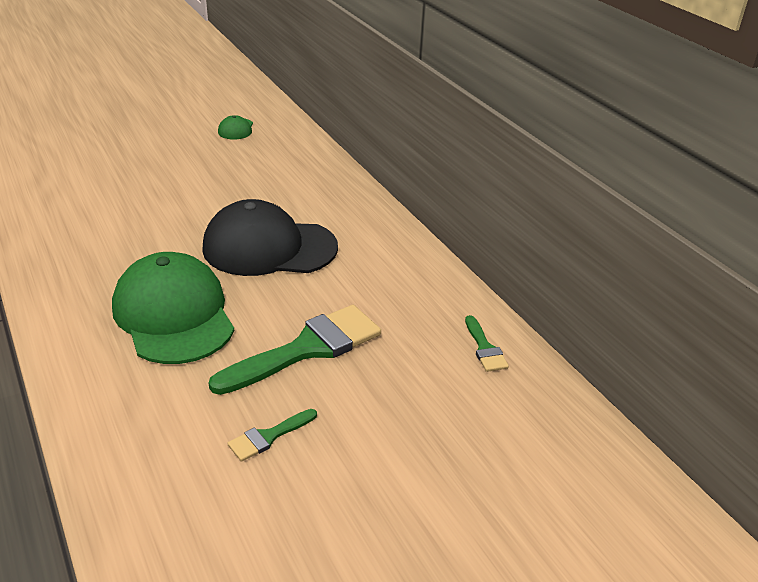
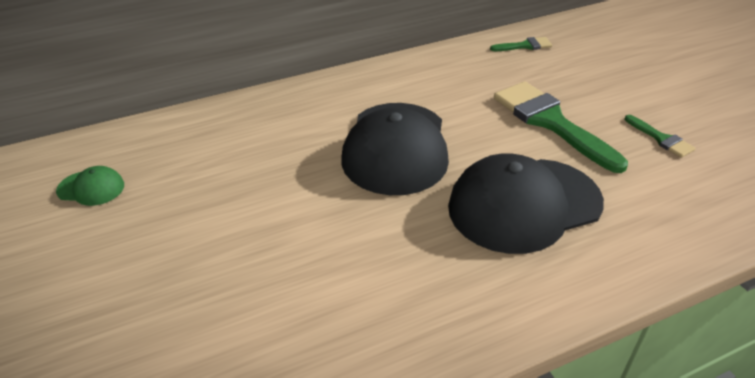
camera: 85 degrees left, 5 degrees up
green cap [112,252,234,364] -> black cap [448,154,604,254]

